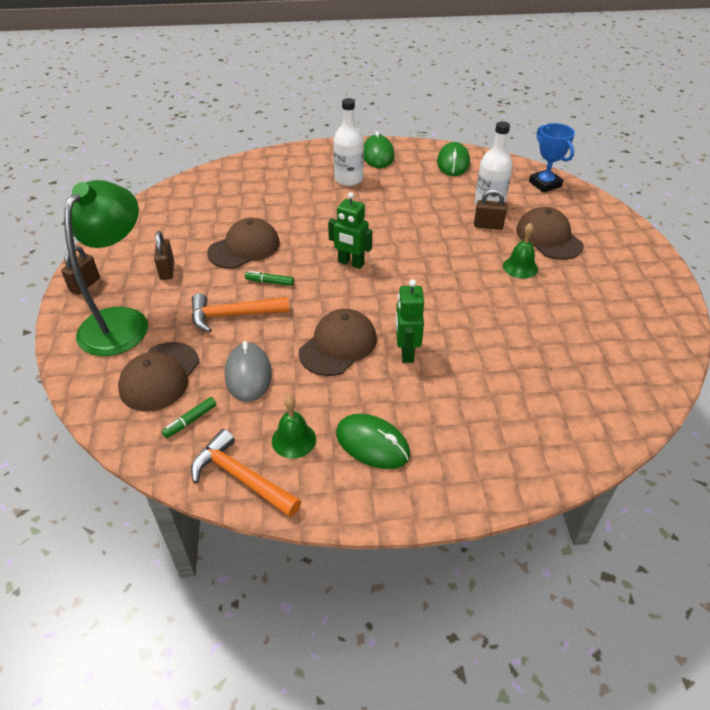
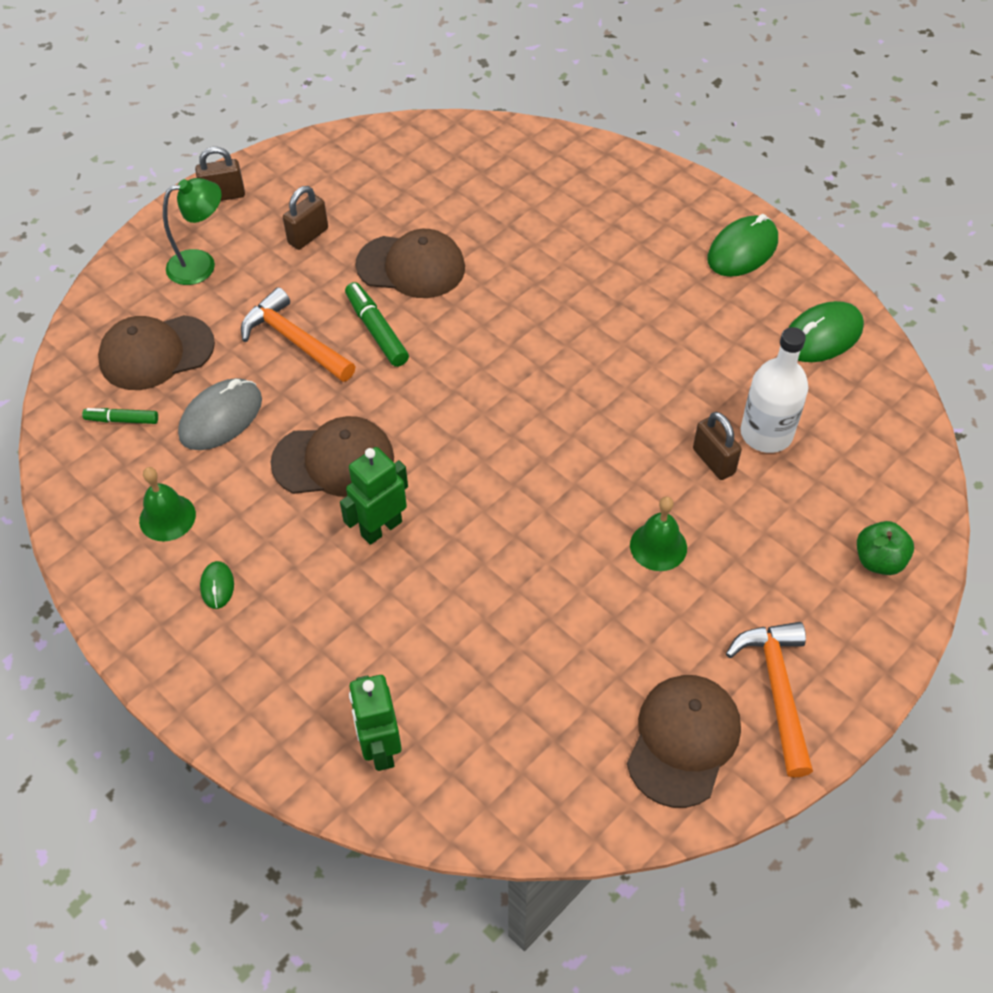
camera: 50 degrees right, 10 degrees up
green lamp [64,180,148,356] -> green lamp [163,178,221,285], size x0.55
orange hammer [191,429,301,517] -> orange hammer moved to [726,622,813,778]
green marker [245,271,294,286] -> green marker [345,282,409,367], size x1.57
green robot [328,192,372,269] -> green robot moved to [349,675,402,771]
white bottle [333,98,364,186] -> none
green mouse [336,413,410,469] -> green mouse [200,561,234,609], size x0.50
brown cap [516,207,584,260] -> brown cap moved to [627,675,741,808]
blue trophy [529,123,575,193] -> none
none -> green apple [857,521,914,575]

